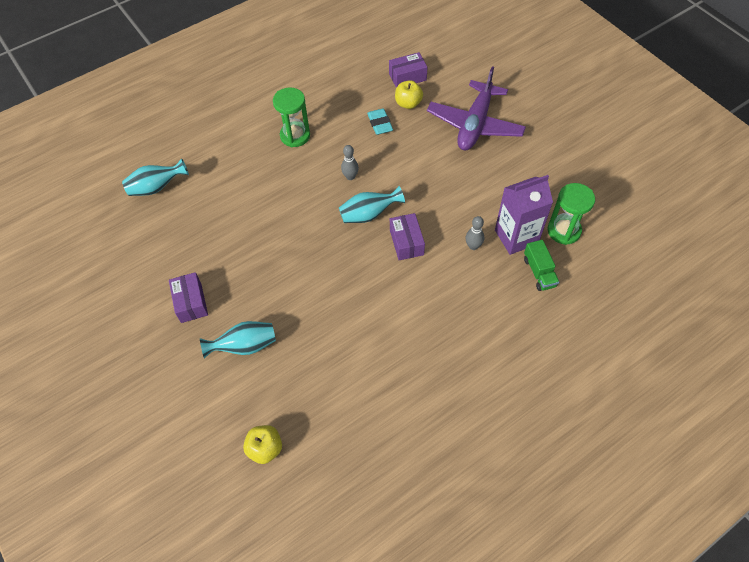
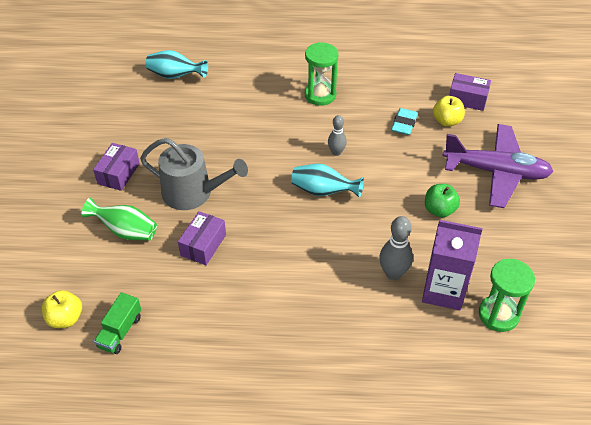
camera: 35 degrees right, 10 degrees down
turquoise vase [200,321,276,358] -> green vase [82,198,157,241]
purple box [390,213,425,260] -> purple box moved to [178,211,226,265]
purple plane [427,66,526,151] -> purple plane turned 135 degrees counterclockwise [442,124,554,208]
grey bowling pin [465,216,484,250] -> grey bowling pin [379,216,413,280], size x1.53
green truck [524,240,559,291] -> green truck moved to [94,292,141,354]
none -> grey watering can [140,138,248,210]
none -> green apple [425,184,460,217]

